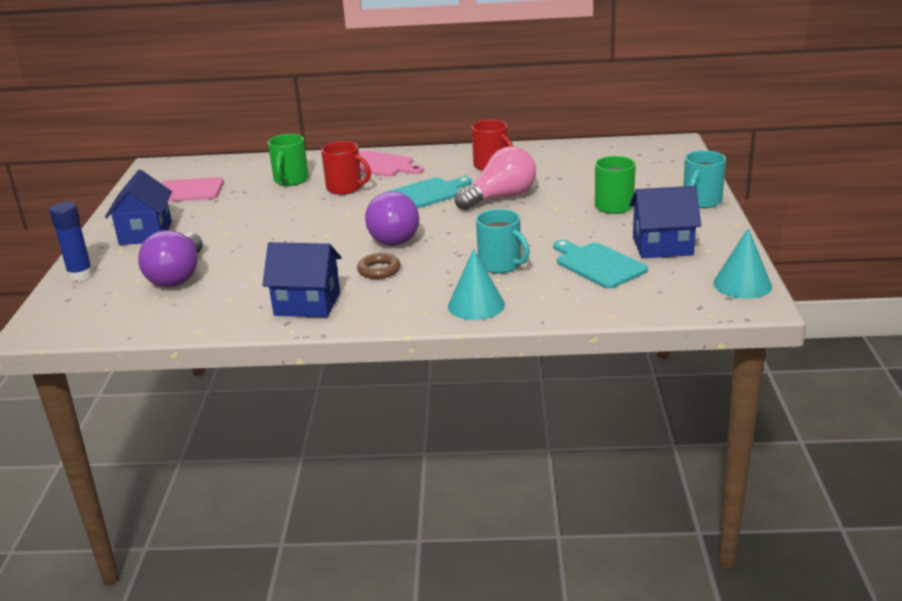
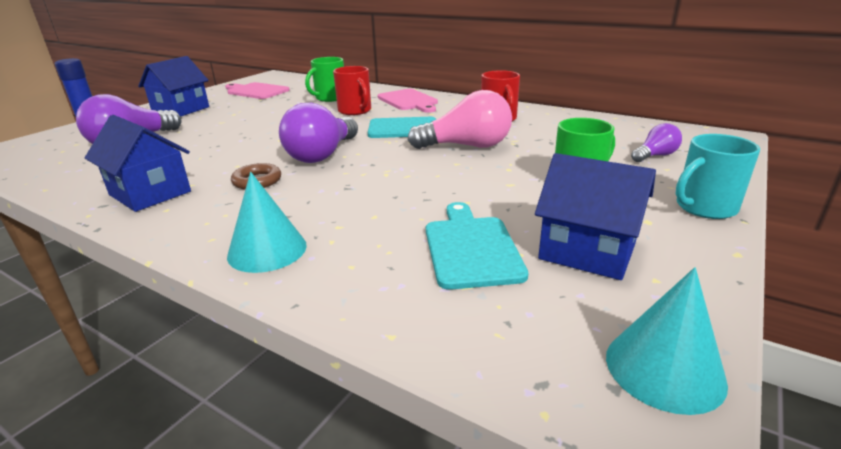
camera: 30 degrees right, 0 degrees up
turquoise mug [476,209,530,274] -> none
none -> purple light bulb [631,123,682,162]

